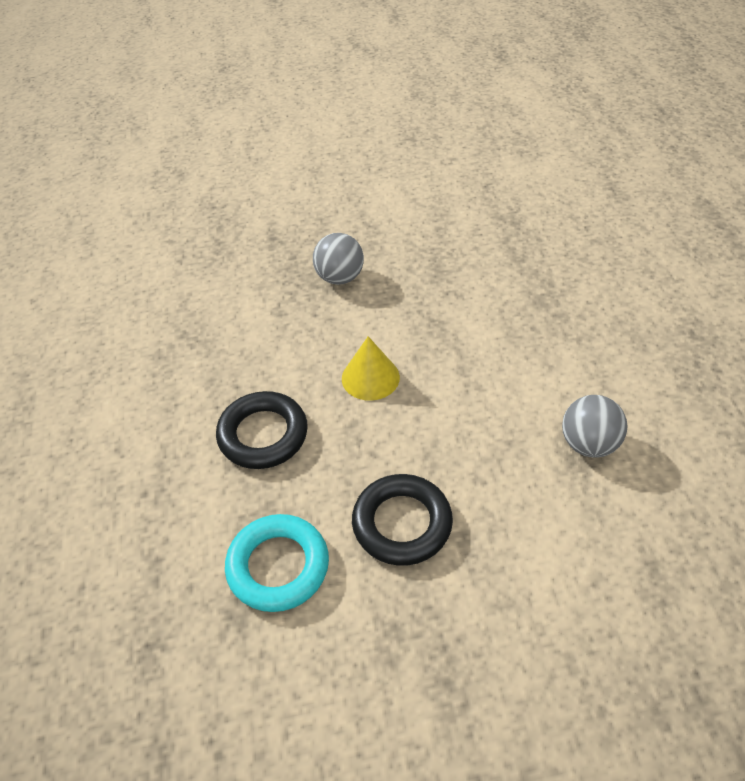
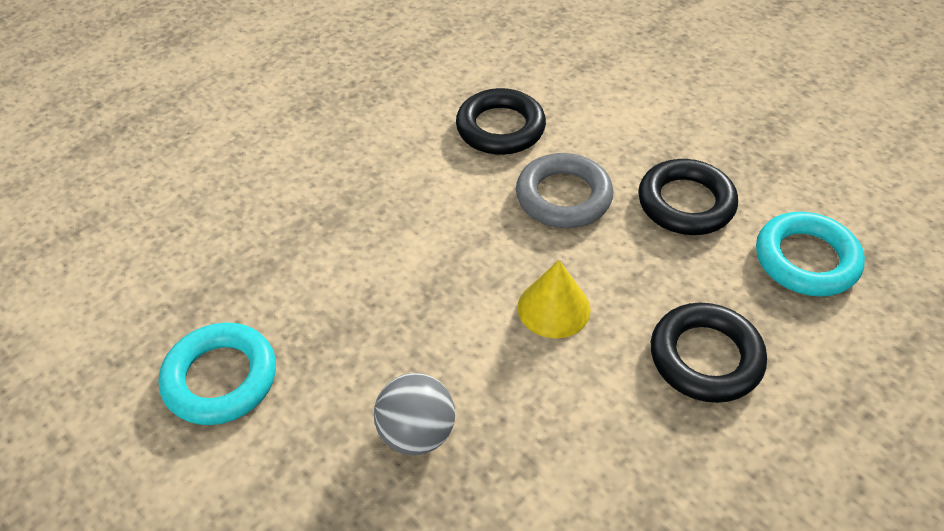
camera: 125 degrees left, 0 degrees up
grey ball [562,395,628,458] -> black ring [456,88,546,155]
none -> turquoise ring [159,323,276,425]
none -> grey ring [516,153,614,228]

